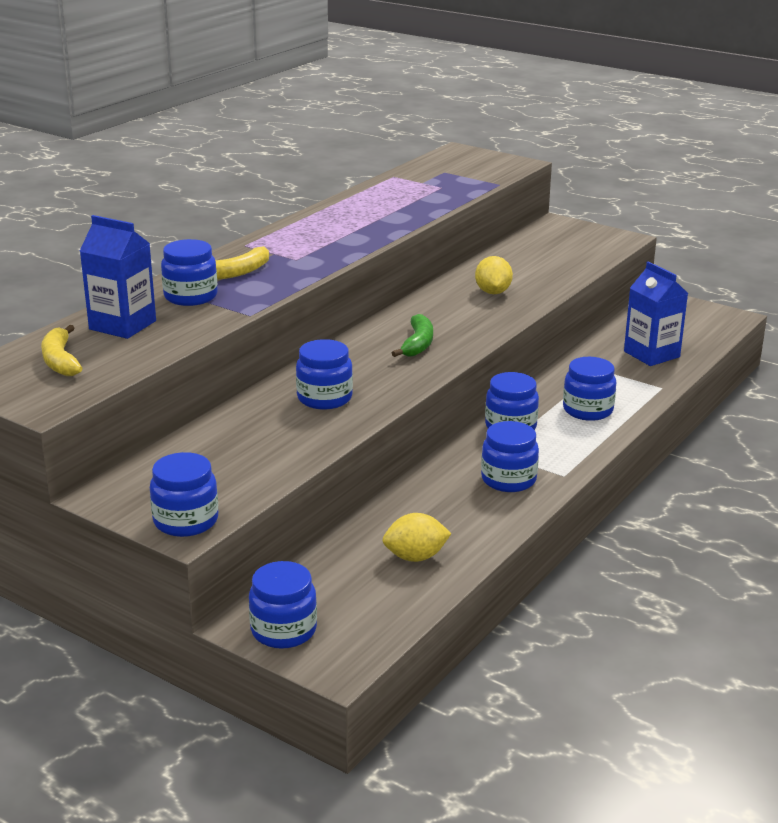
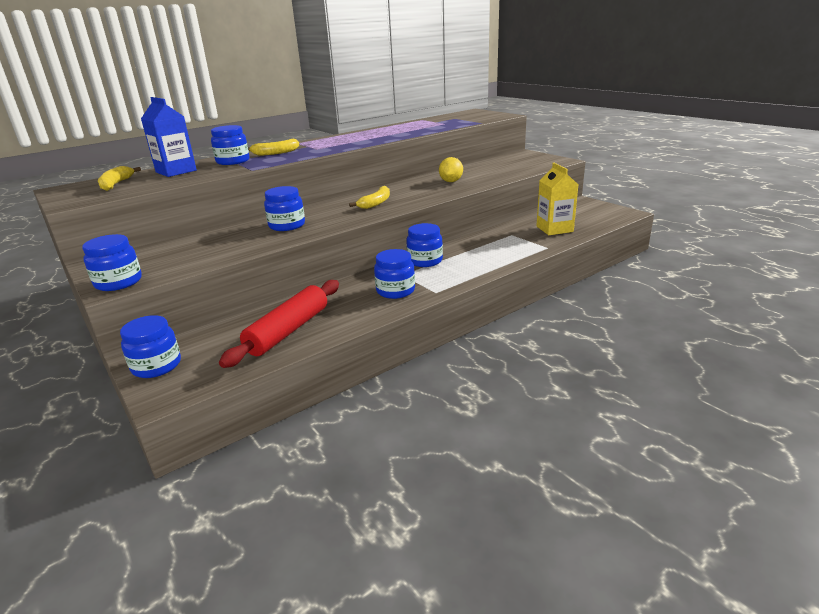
camera: 20 degrees right, 0 degrees up
yellow lemon [382,513,452,562] -> red rolling pin [219,280,339,368]
green banana [392,314,433,357] -> yellow banana [349,186,390,209]
blue jar [563,357,616,421] -> none
blue carton [624,261,688,366] -> yellow carton [536,163,578,235]

